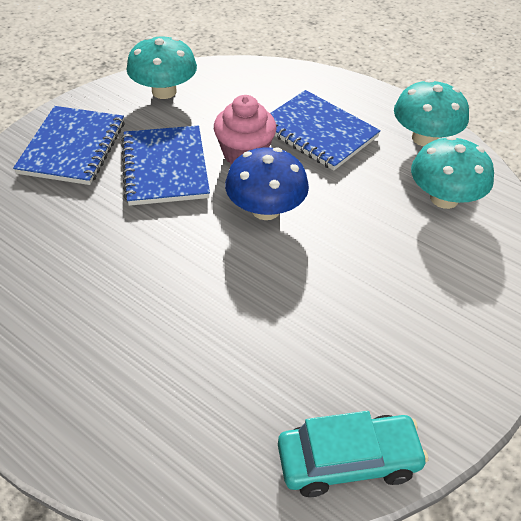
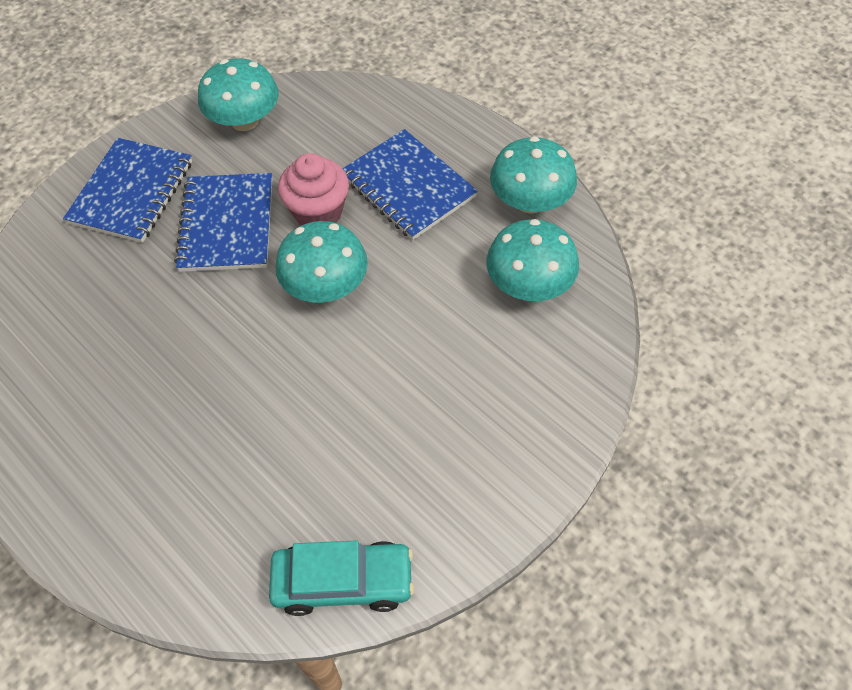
camera: 10 degrees right, 10 degrees up
blue mushroom [225,147,309,220] -> turquoise mushroom [275,221,368,303]

